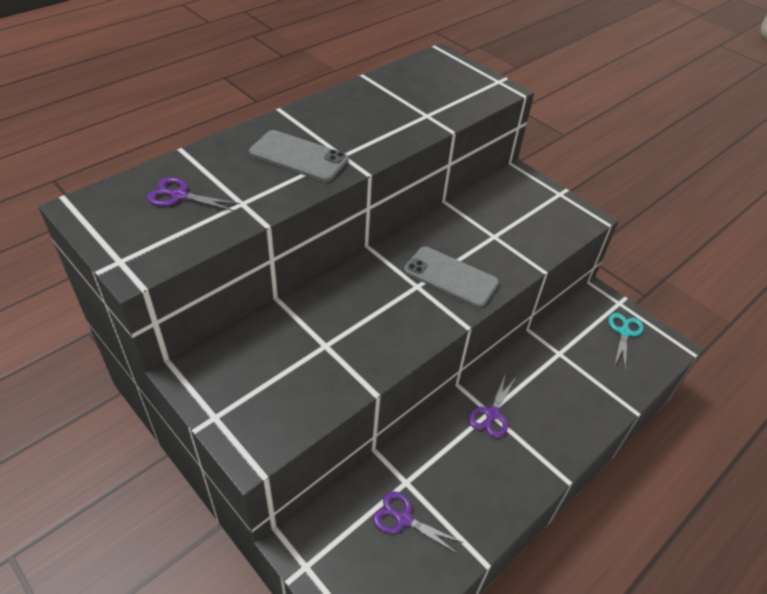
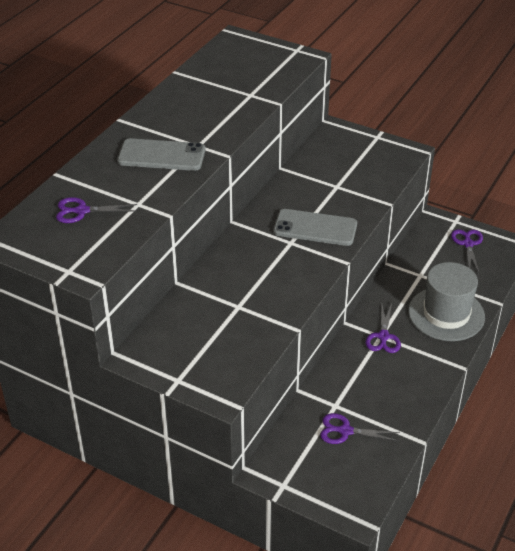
camera: 15 degrees left, 5 degrees down
turquoise scissors [608,313,643,370] -> purple scissors [451,229,483,272]
none -> grey hat [408,262,485,341]

